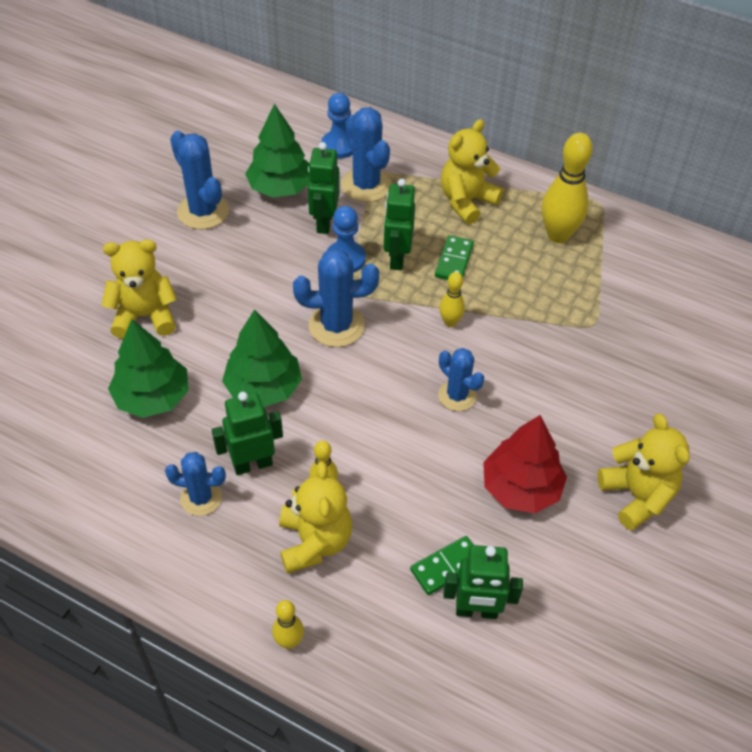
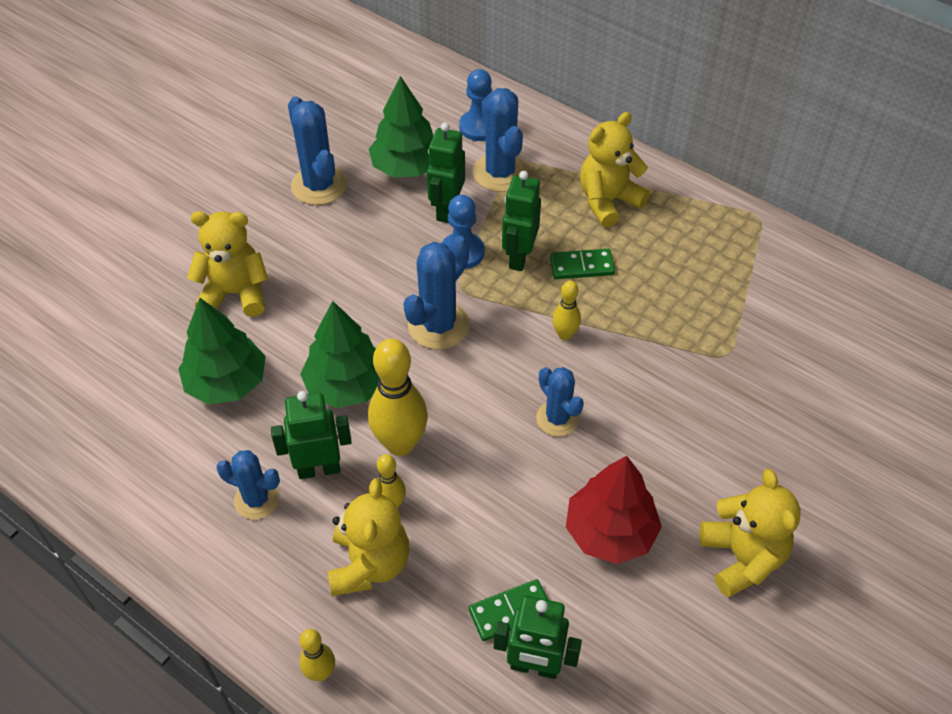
camera: 10 degrees right, 0 degrees up
blue cactus [293,249,379,347] -> blue cactus turned 60 degrees counterclockwise [403,236,470,349]
green domino [435,235,474,280] -> green domino turned 60 degrees clockwise [550,249,615,279]
yellow bowling pin [542,133,593,243] -> yellow bowling pin moved to [368,338,428,456]

